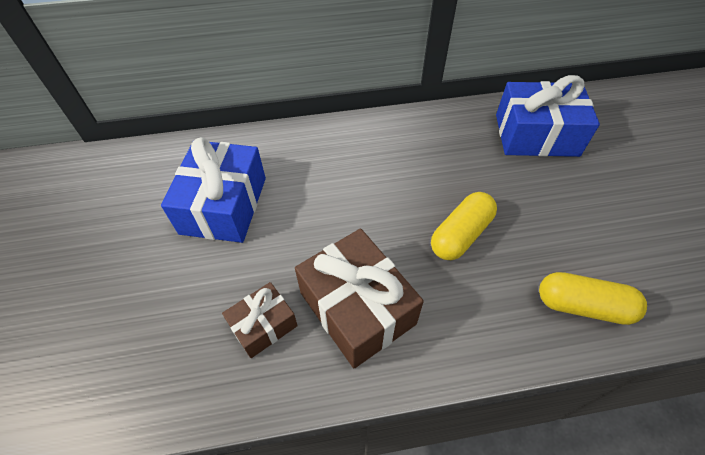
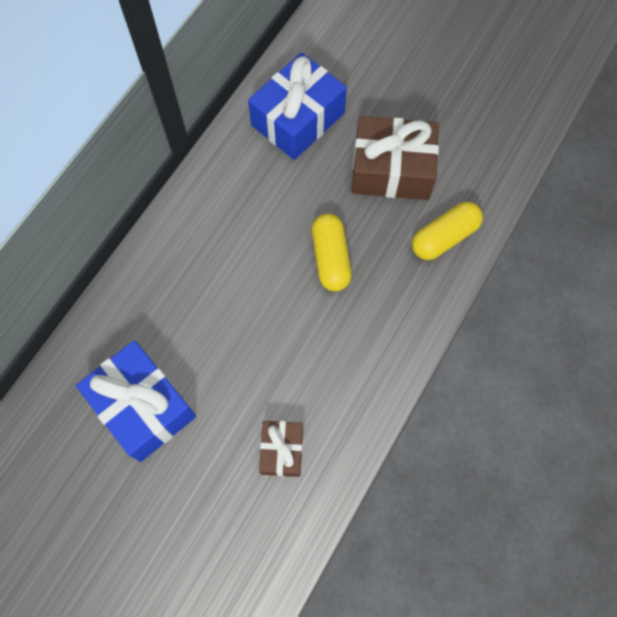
camera: 50 degrees left, 15 degrees up
brown gift [295,229,424,368] -> brown gift moved to [351,116,439,200]

